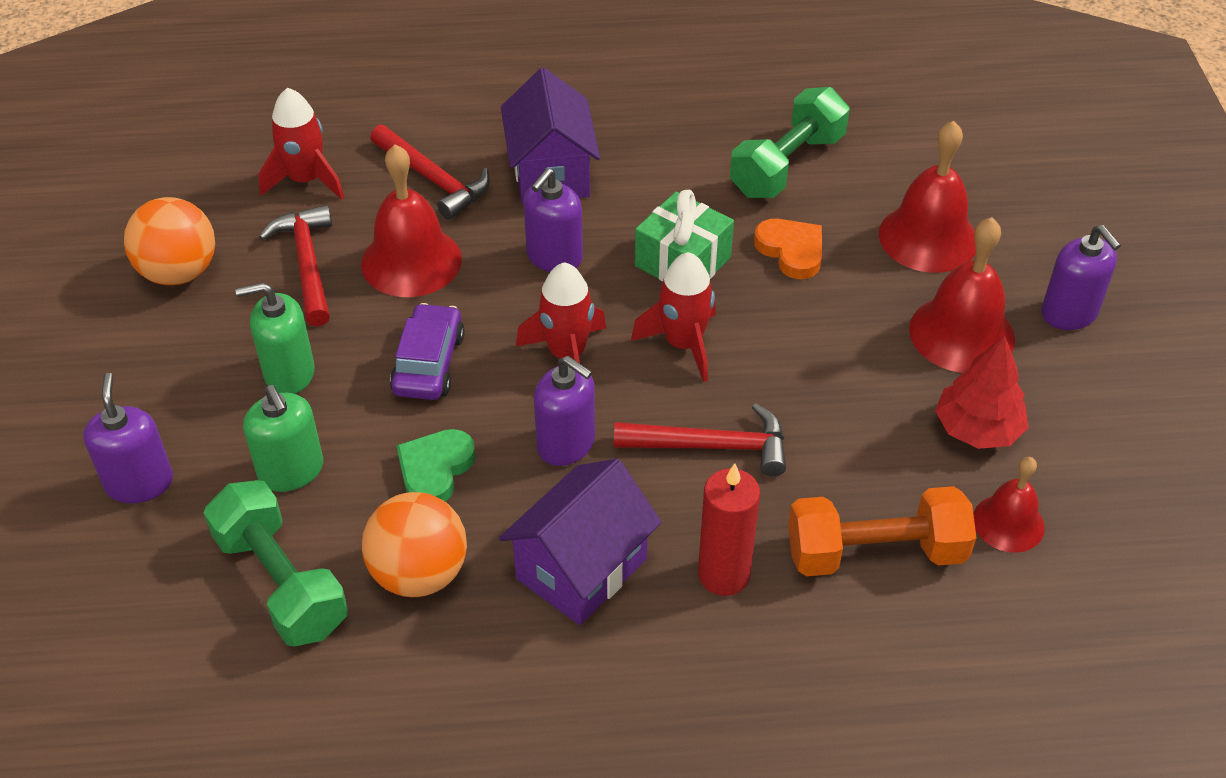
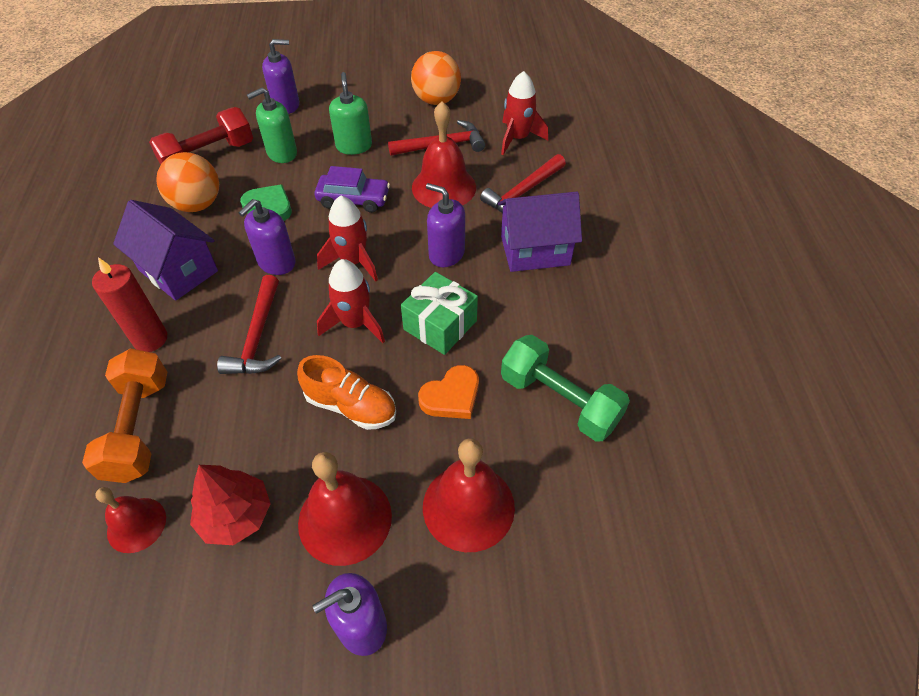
camera: 90 degrees right, 5 degrees up
green dumbbell [204,480,348,647] -> red dumbbell [149,107,253,165]
none -> orange shoe [297,355,396,430]

